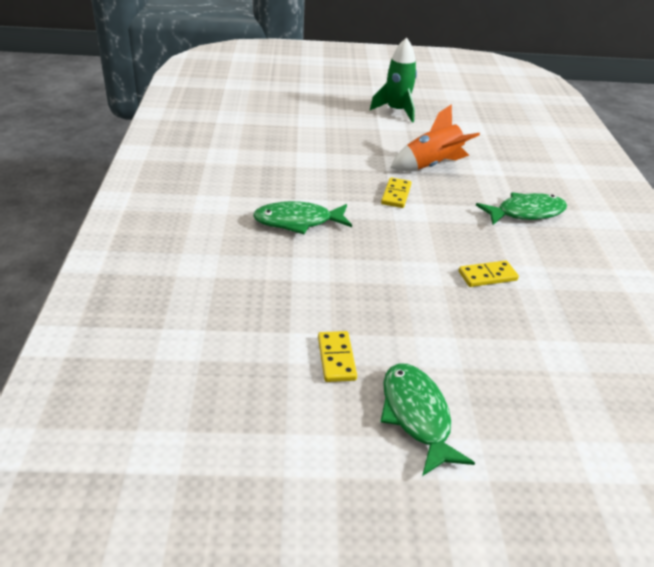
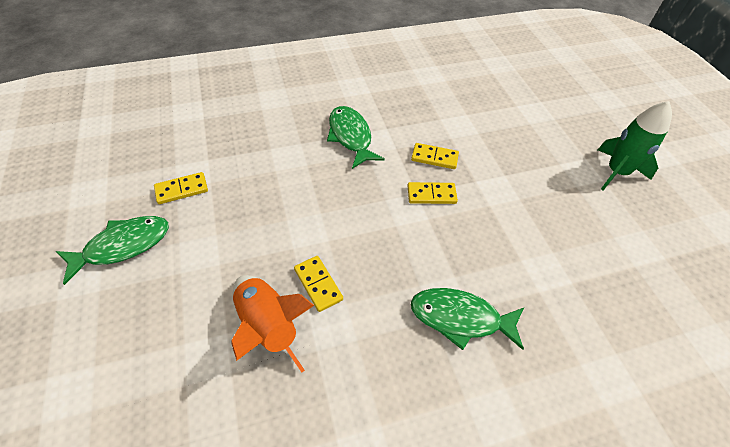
camera: 75 degrees right, 15 degrees up
orange rocket [391,104,480,171] -> orange rocket moved to [231,275,314,373]
green fish [476,192,567,225] -> green fish turned 135 degrees clockwise [411,288,524,350]
none -> yellow domino [411,143,459,169]

